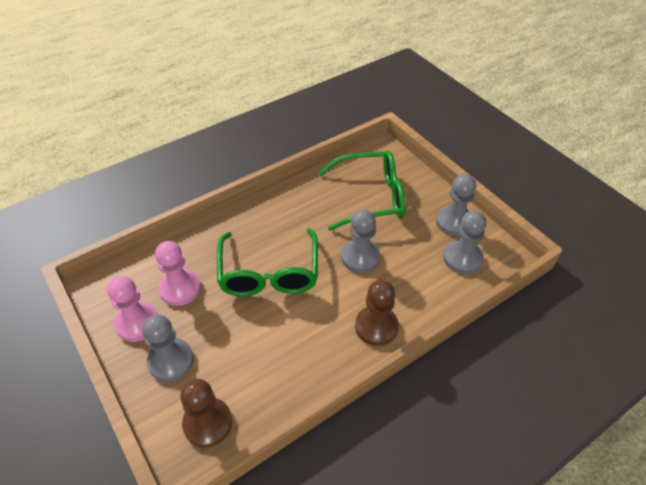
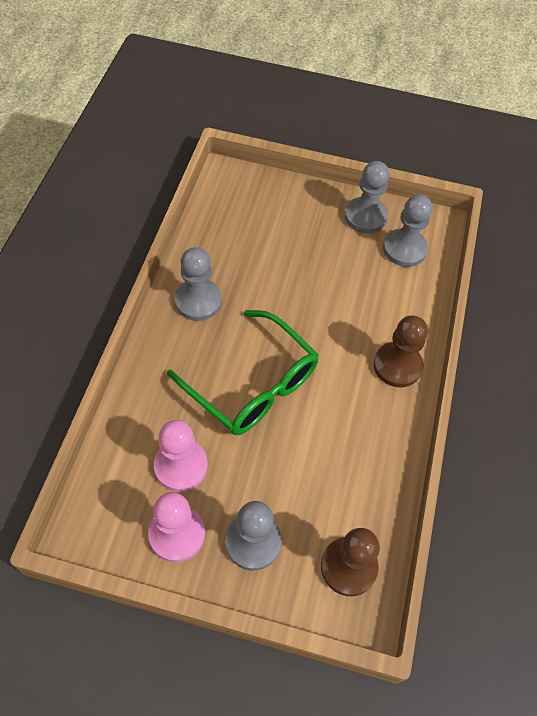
camera: 45 degrees left, 10 degrees up
green glasses [318,151,406,231] -> none
grey pawn [341,209,380,273] -> grey pawn moved to [175,247,222,321]

